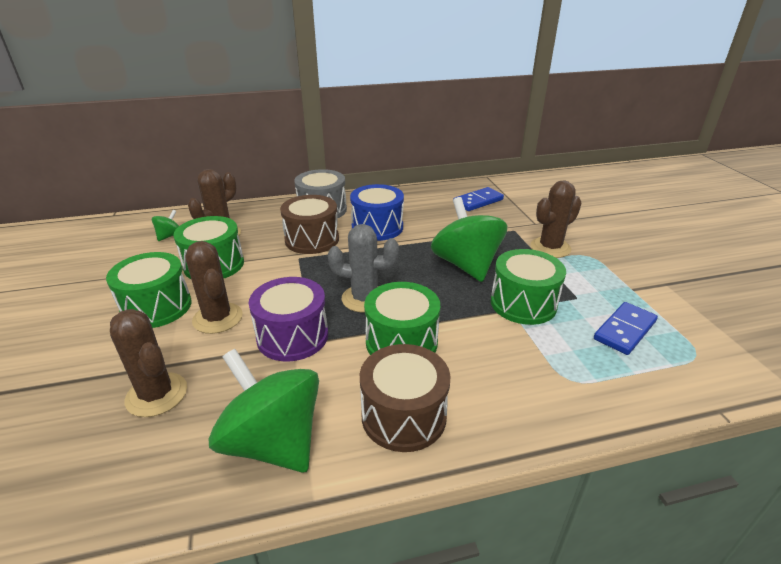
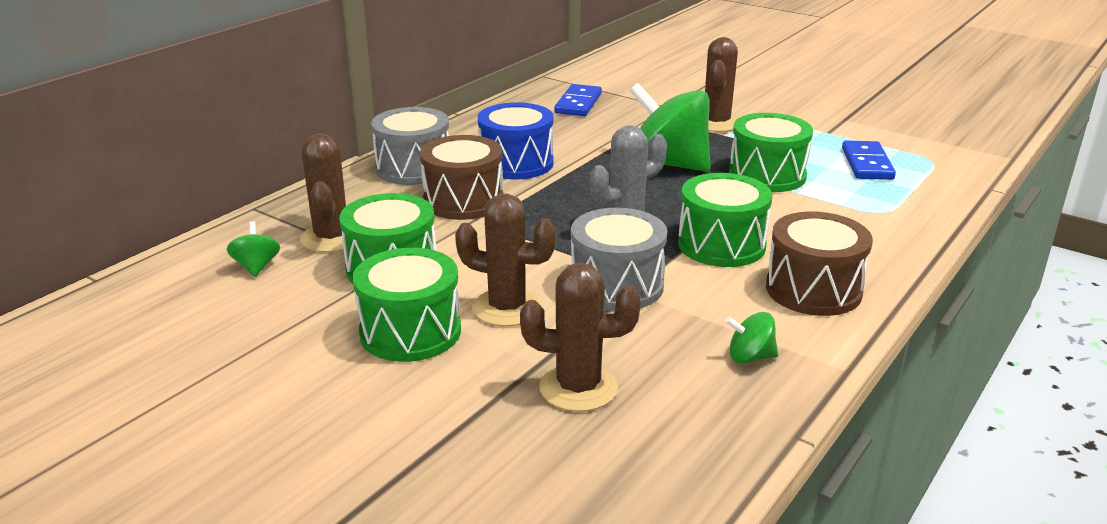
camera: 40 degrees left, 5 degrees down
green spinning top [209,349,319,472] -> green spinning top [725,312,778,364], size x0.43
purple drum [249,277,328,362] -> grey drum [571,208,667,311]

